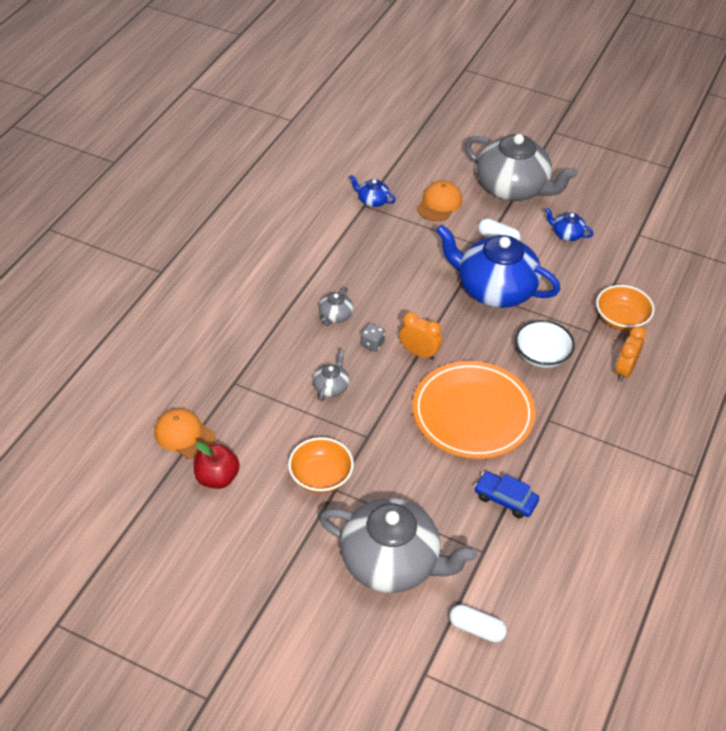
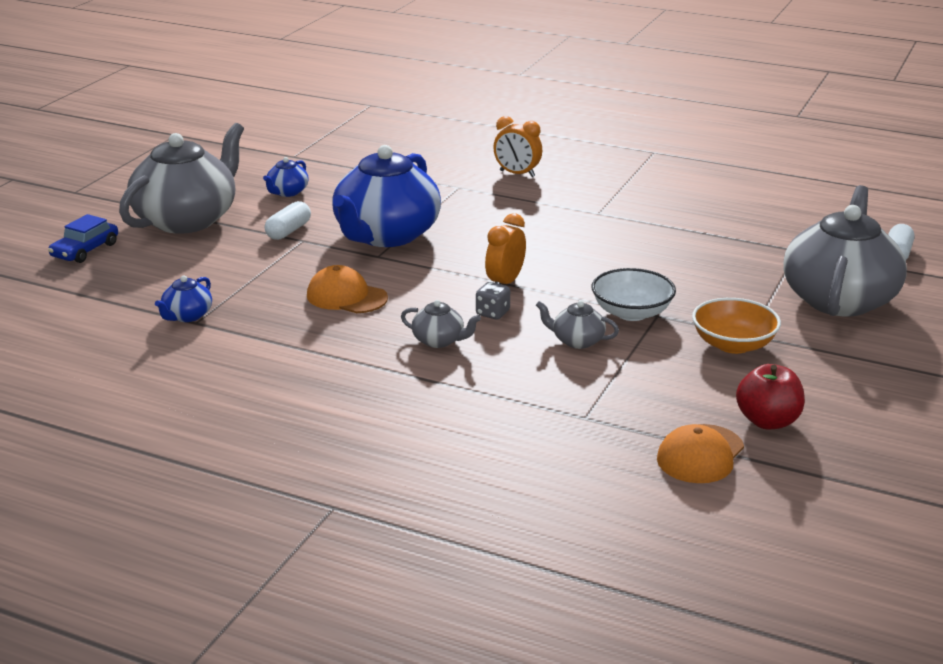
camera: 90 degrees left, 20 degrees down
orange plate [412,361,536,459] -> none
orange cap [417,181,462,222] -> orange cap moved to [307,265,388,313]
blue car [474,471,539,518] -> blue car moved to [48,214,118,263]
white bowl [515,320,575,368] -> white bowl moved to [592,268,676,321]
orange bowl [596,285,655,331] -> none

